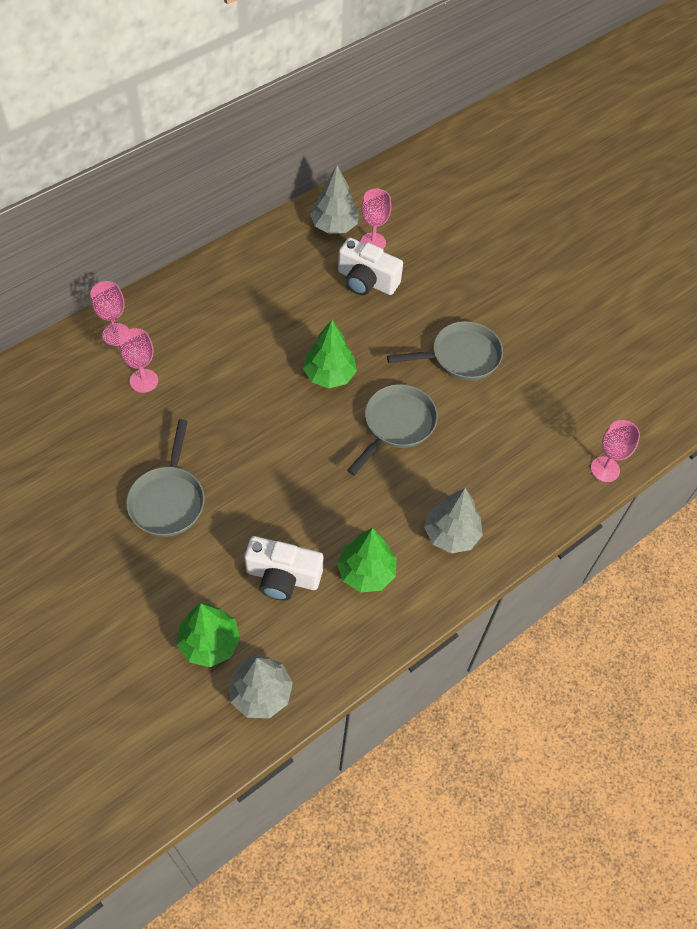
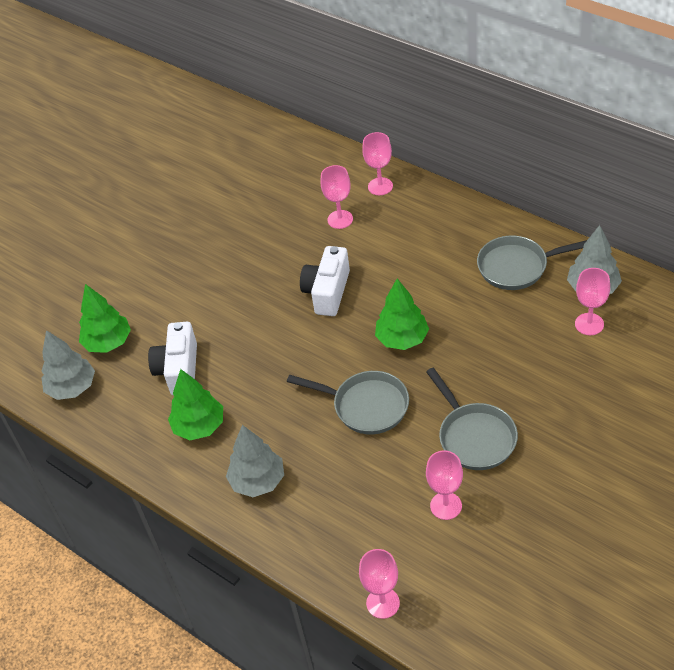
camera: 85 degrees right, 10 degrees down
grey pan [126,419,205,537] -> grey pan moved to [477,236,587,290]
white camera [338,238,403,295] -> white camera moved to [300,246,350,316]
none -> pink goblet [426,451,463,520]

